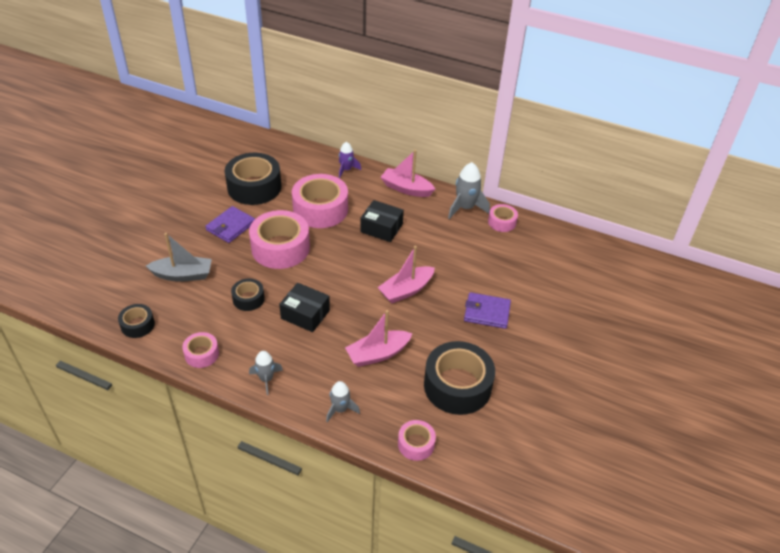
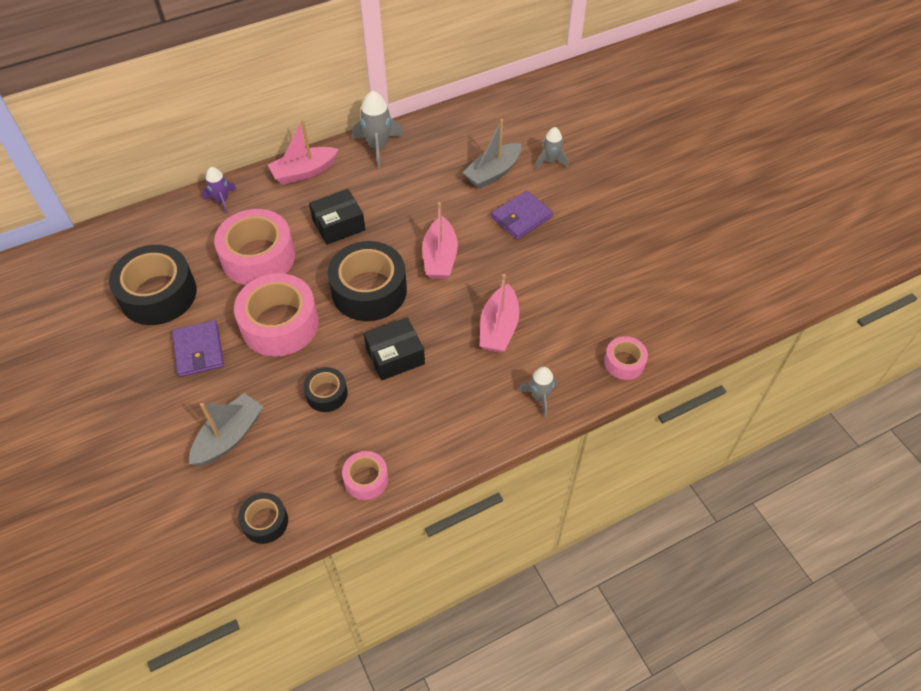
camera: 50 degrees left, 10 degrees up
grey rocket [249,351,283,395] -> grey rocket moved to [535,127,569,169]
black tape [424,341,495,415] -> black tape moved to [328,241,407,321]
pink tape [488,204,518,232] -> none
none -> grey boat [462,119,521,189]

